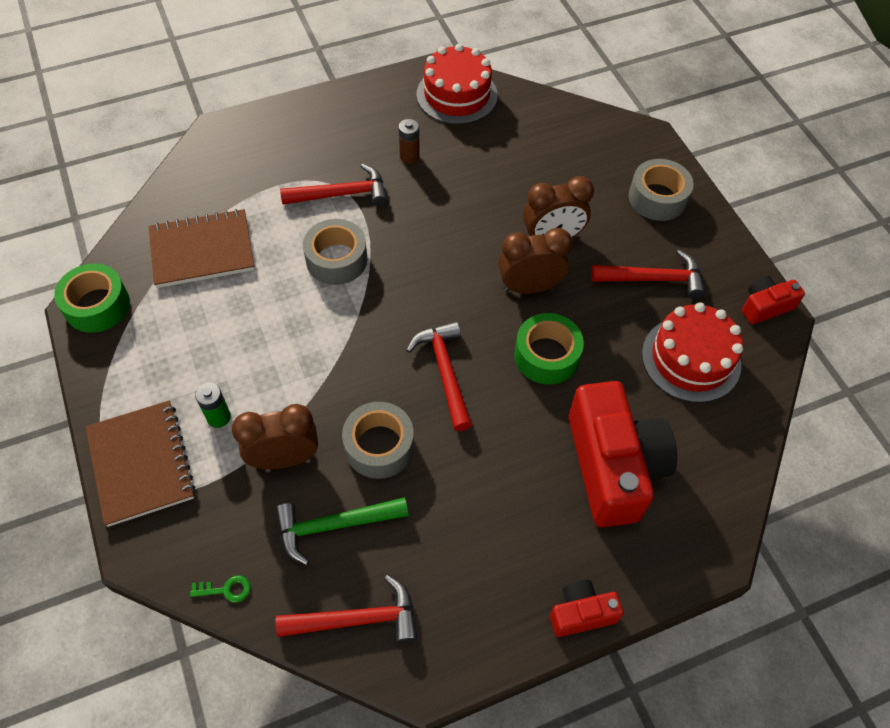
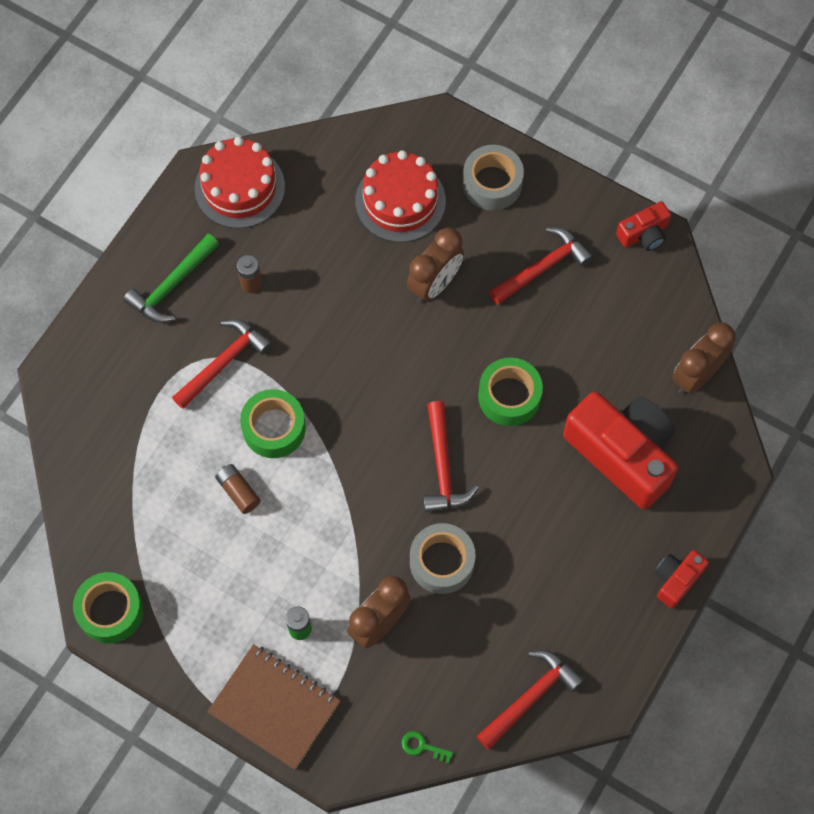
camera: 35 degrees left, 10 degrees up
brown notebook [149,209,255,288] -> none
green key [190,575,251,603] -> green key turned 120 degrees counterclockwise [401,731,453,764]
green hammer [275,497,409,565] -> green hammer moved to [123,234,219,323]
grey tape [303,219,367,285] -> green tape [240,389,306,458]
red hammer [406,321,472,431] -> red hammer turned 135 degrees counterclockwise [423,401,478,512]
brown clock [499,228,572,294] -> brown clock moved to [672,322,736,394]
red cake [642,302,743,403] -> red cake moved to [355,150,446,242]
red camera [742,275,805,324] -> red camera turned 150 degrees counterclockwise [616,201,671,251]
none -> brown battery [215,464,261,514]

